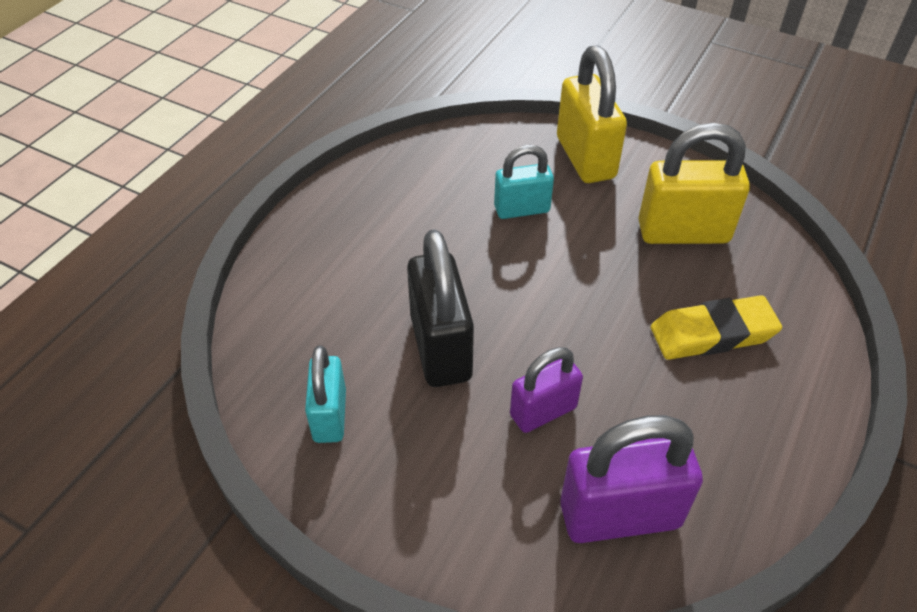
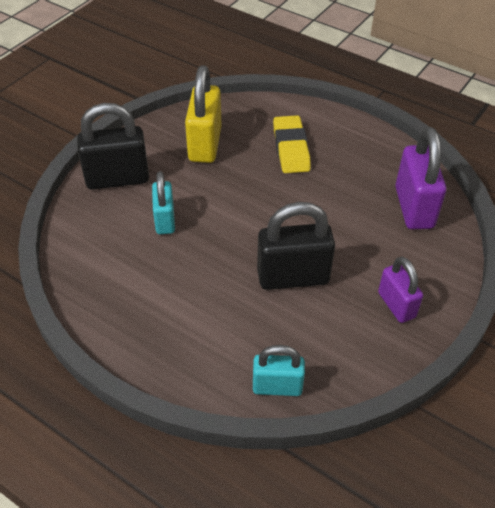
camera: 85 degrees left, 0 degrees up
turquoise padlock [305,346,346,443] -> turquoise padlock moved to [253,345,305,396]
purple padlock [510,347,583,433] -> purple padlock moved to [378,256,423,323]
yellow padlock [557,45,627,183] -> black padlock [77,103,149,190]

